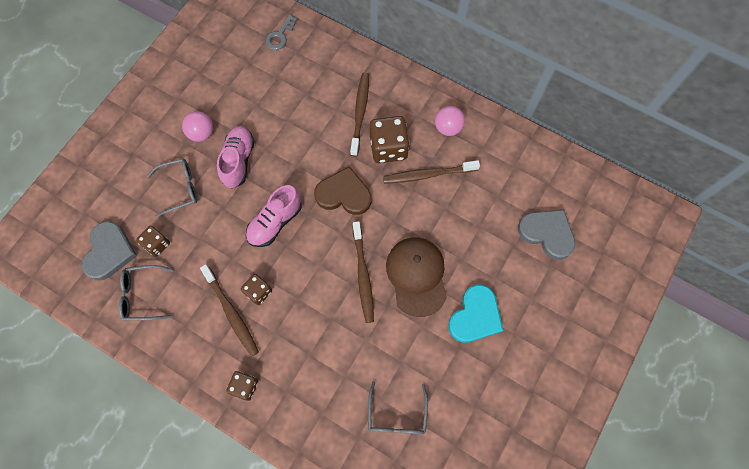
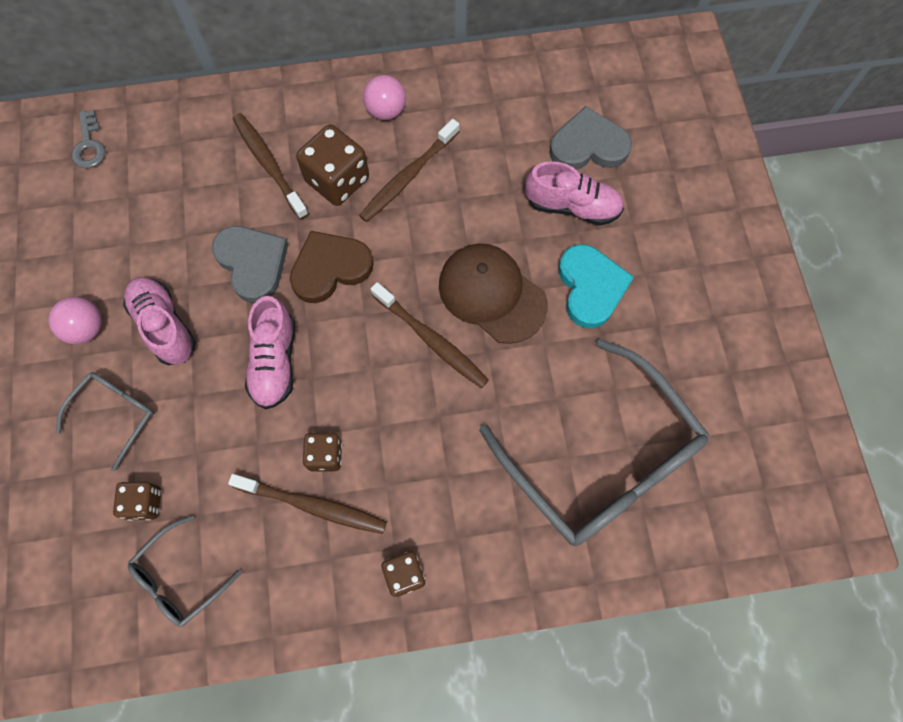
camera: 40 degrees left, 0 degrees up
grey heart [82,221,137,280] -> grey heart moved to [212,226,288,303]
grey glasses [368,381,428,434] -> grey glasses [480,339,709,546], size x2.13
none -> pink shoe [525,161,624,226]

